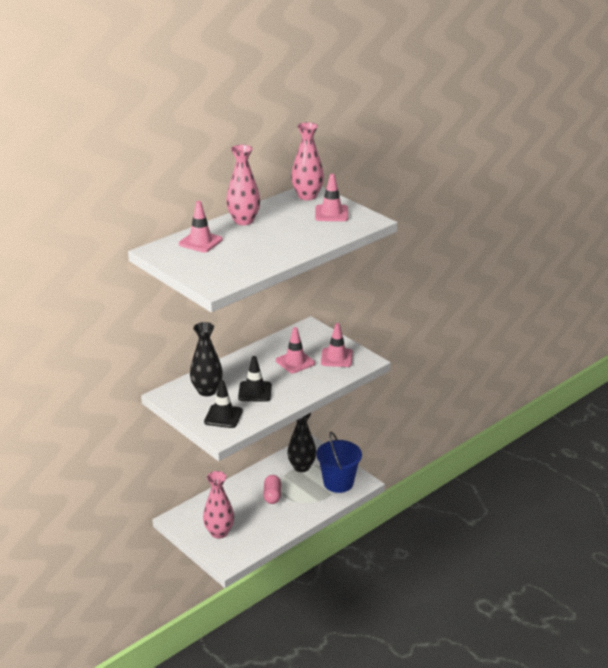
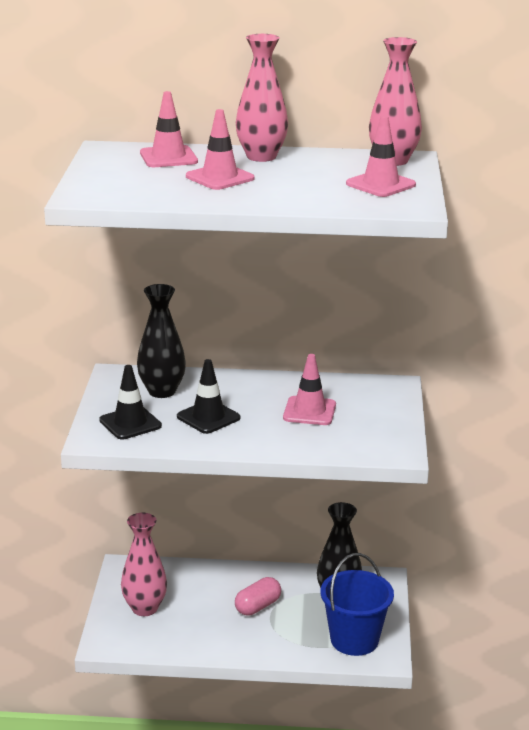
camera: 45 degrees right, 5 degrees down
pink traffic cone [321,323,353,367] -> pink traffic cone moved to [186,109,254,190]

